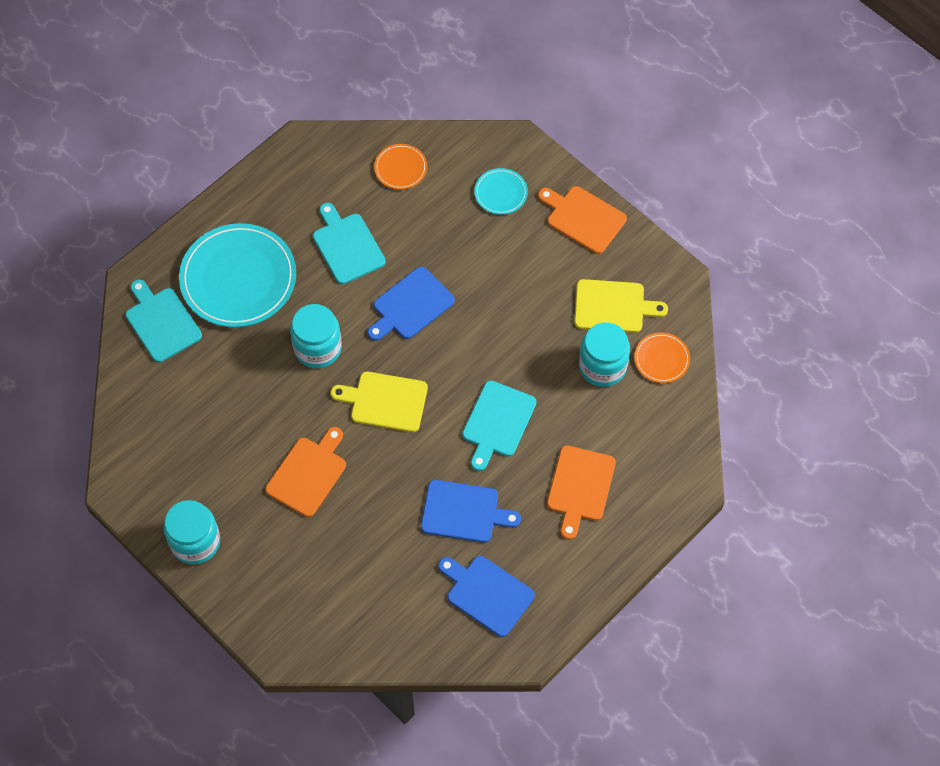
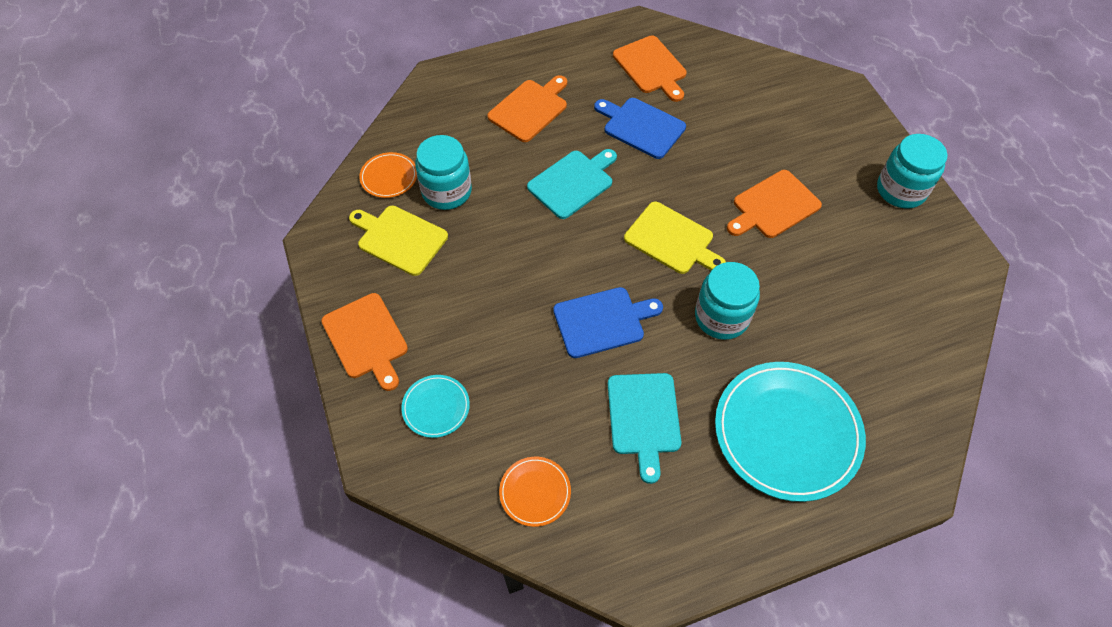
camera: 155 degrees left, 5 degrees down
turquoise cutting board [126,280,202,362] -> none
blue cutting board [438,556,535,637] -> orange cutting board [613,35,687,102]

